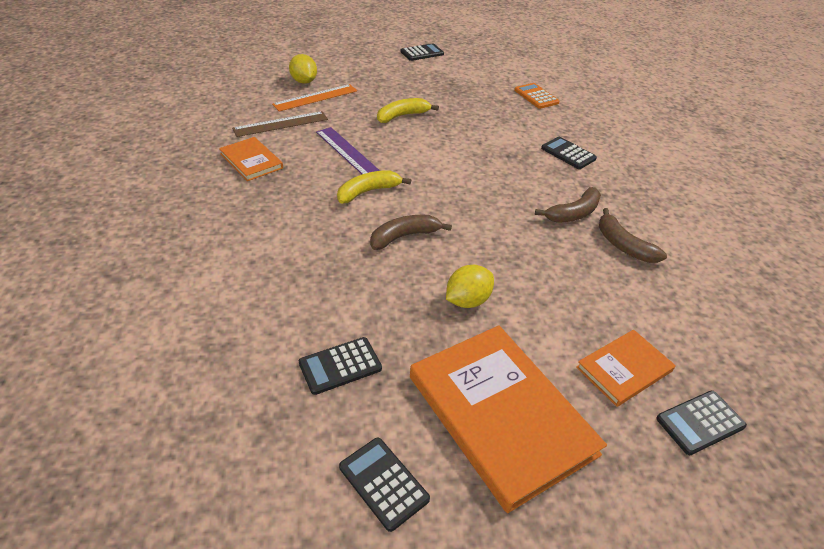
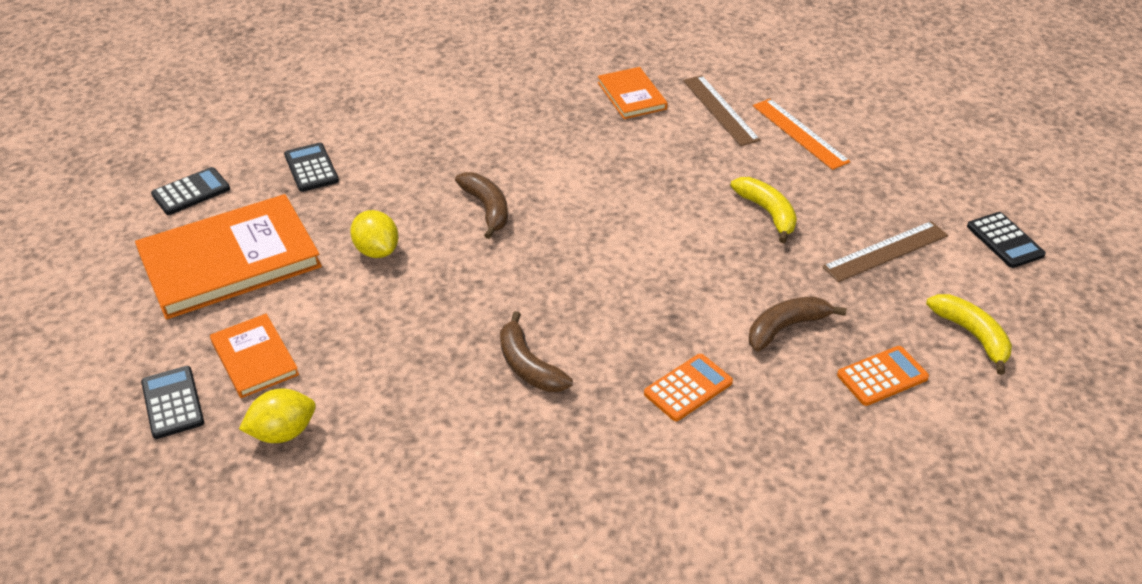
camera: 95 degrees right, 0 degrees up
orange book [219,137,283,181] -> orange book turned 75 degrees counterclockwise [598,67,668,119]
yellow lemon [289,54,317,84] -> yellow lemon moved to [239,389,316,443]
purple ruler [316,127,380,174] -> none
yellow banana [337,170,411,204] -> yellow banana moved to [926,294,1012,375]
black calculator [541,137,597,169] -> orange calculator [644,354,733,421]
brown banana [599,208,667,263] -> brown banana moved to [749,296,847,351]
none -> brown ruler [822,221,948,282]

